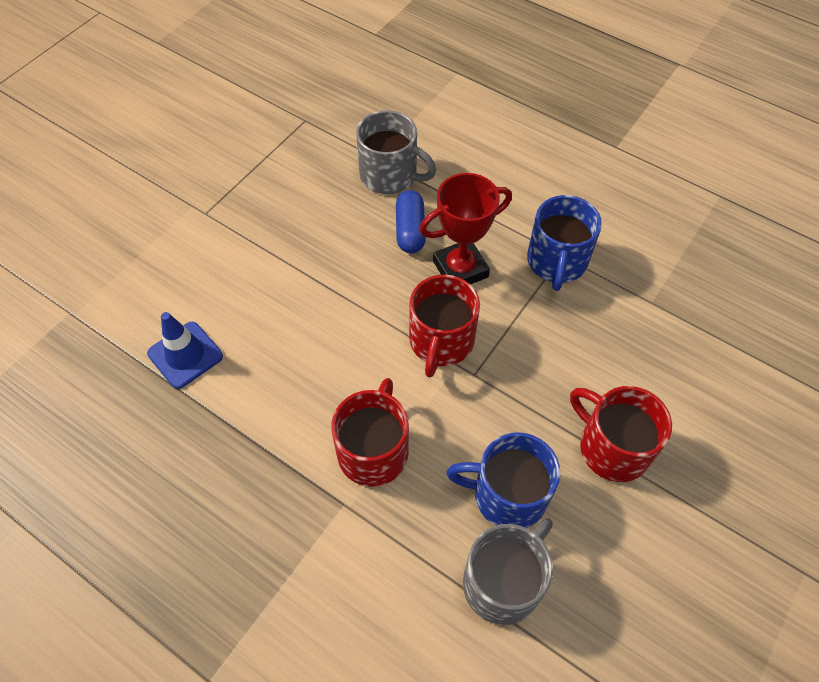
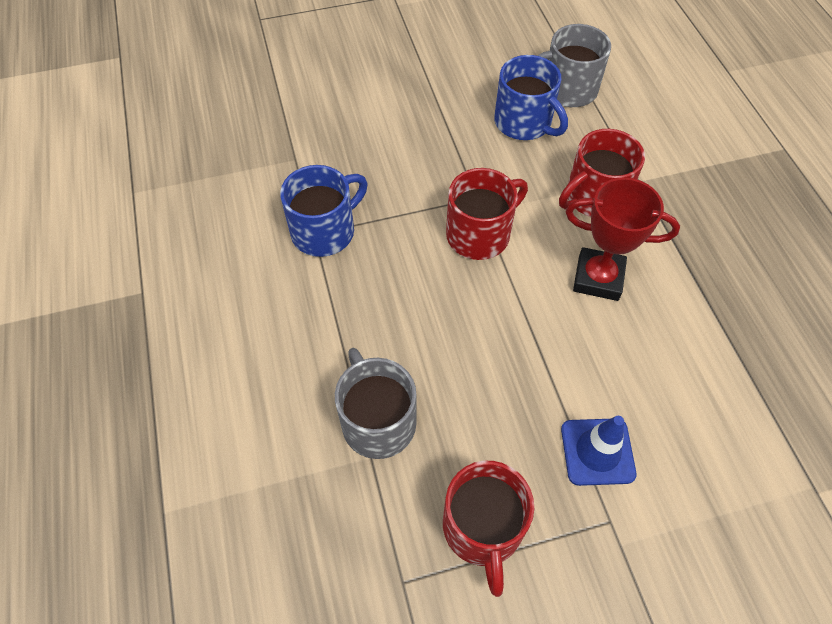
camera: 140 degrees left, 0 degrees up
blue traffic cone [147,312,223,389] -> blue traffic cone moved to [561,416,637,486]
blue capsule [396,190,426,253] -> none
red trophy [420,173,512,285] -> red trophy moved to [566,178,680,301]
red mug [570,386,672,482] -> red mug moved to [443,461,534,597]

